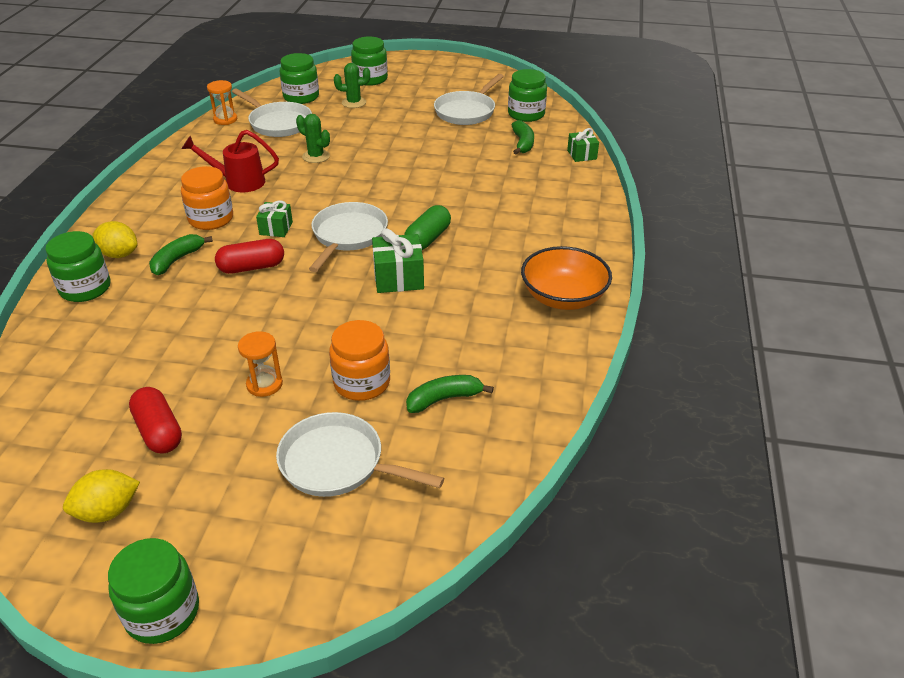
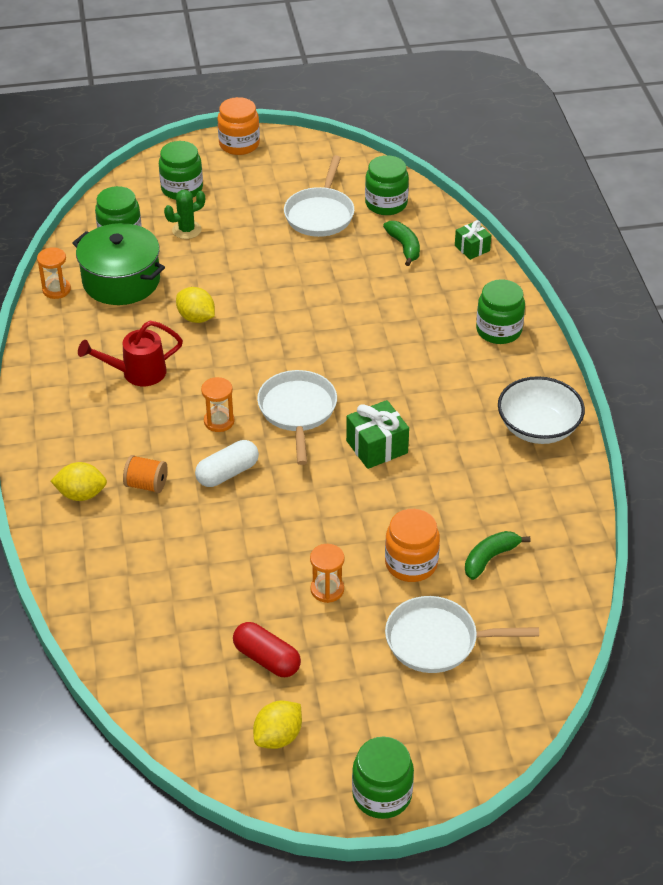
camera: 20 degrees left, 5 degrees up
green jar [45,231,111,302] -> green jar moved to [476,279,525,344]
green banana [149,234,213,275] -> orange spool [123,455,168,493]
orange jar [181,166,233,230] -> orange jar moved to [217,97,260,155]
red capsule [215,239,284,274] -> white capsule [195,440,259,487]
white pan [232,88,312,137] -> green pot [73,223,165,305]
green gift [256,200,293,237] -> orange hourglass [201,377,235,432]
green cactus [296,114,330,163] -> yellow lemon [176,287,215,323]
green capsule [405,205,451,250] -> none
orange bowl [521,246,612,310] -> white bowl [498,376,585,444]

